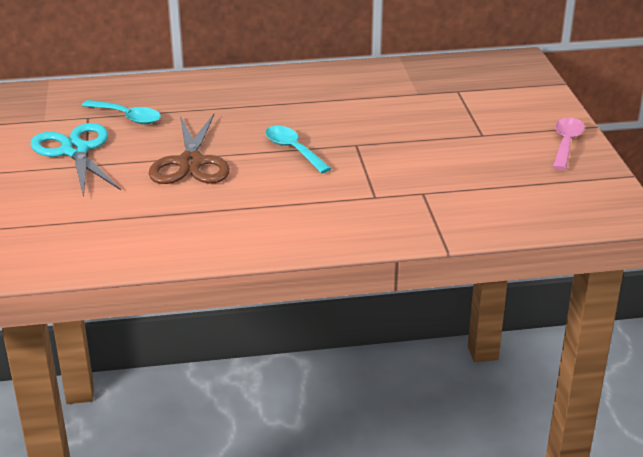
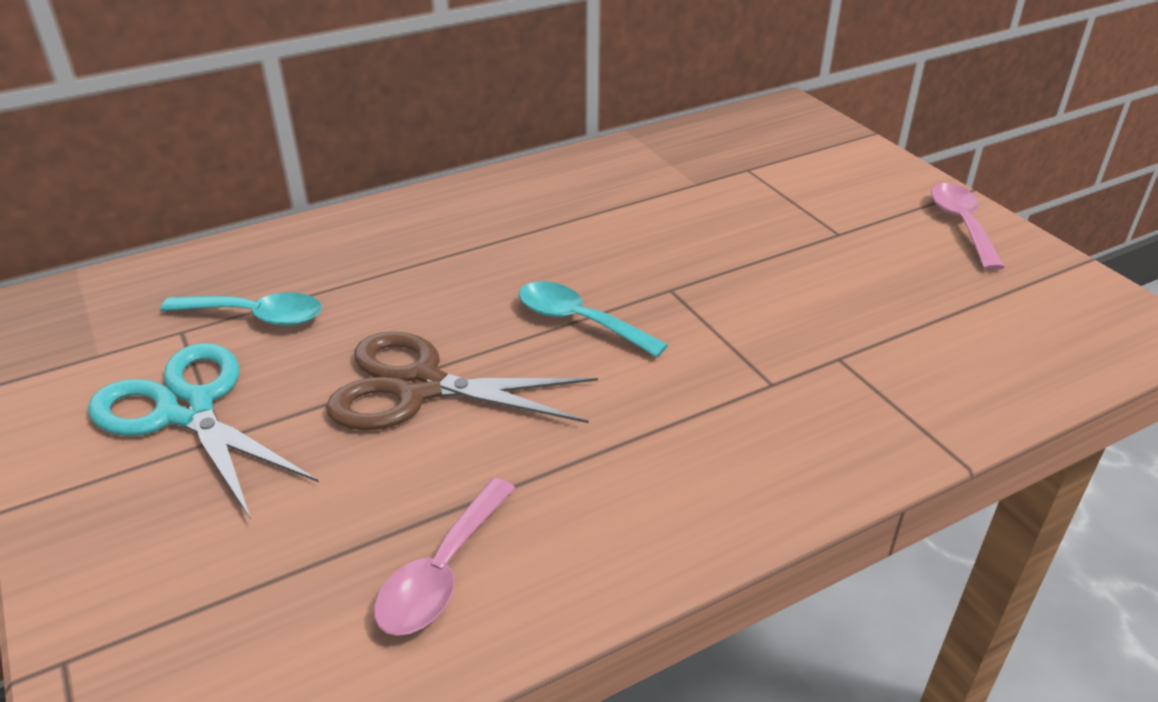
camera: 20 degrees left, 5 degrees up
brown scissors [149,114,230,184] -> brown scissors turned 120 degrees clockwise [326,331,598,430]
none -> pink spoon [374,478,515,636]

